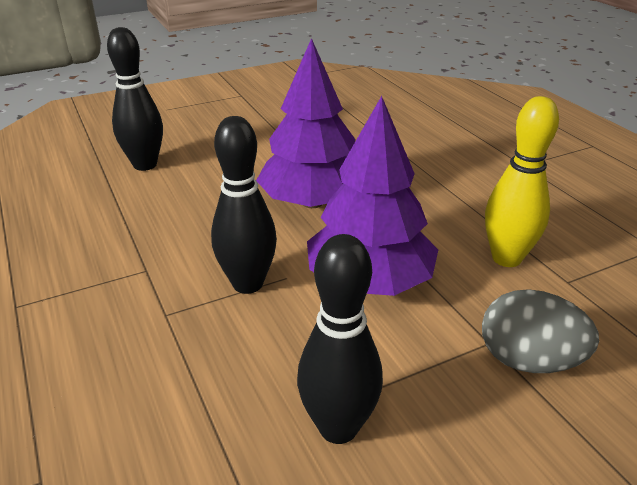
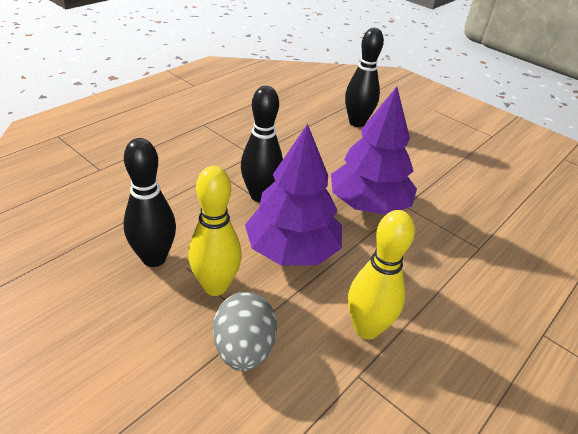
camera: 65 degrees right, 5 degrees up
none -> yellow bowling pin [188,166,242,296]

